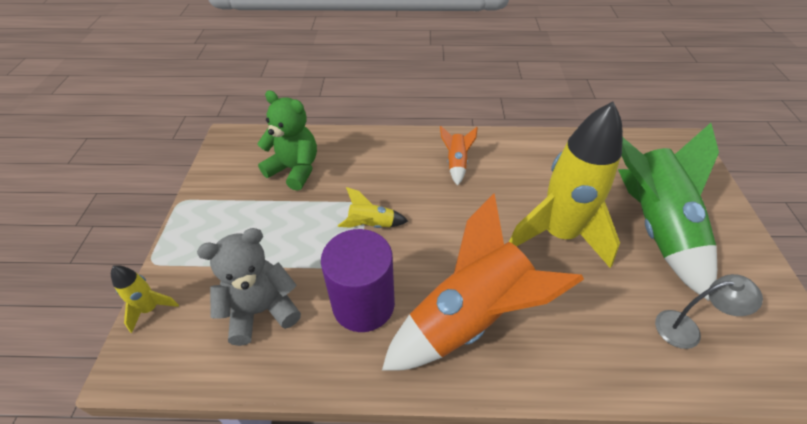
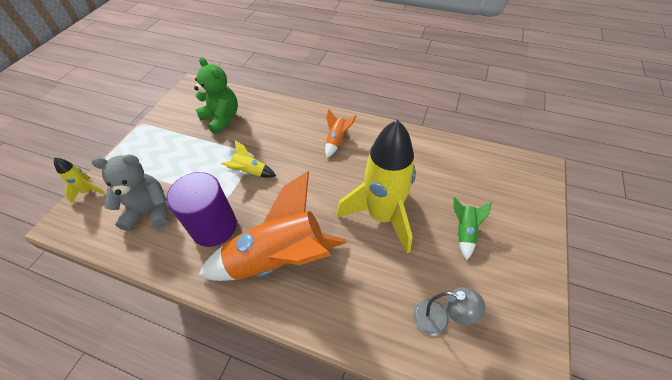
camera: 20 degrees right, 5 degrees up
green rocket [618,123,719,301] -> green rocket [453,197,492,260], size x0.43

